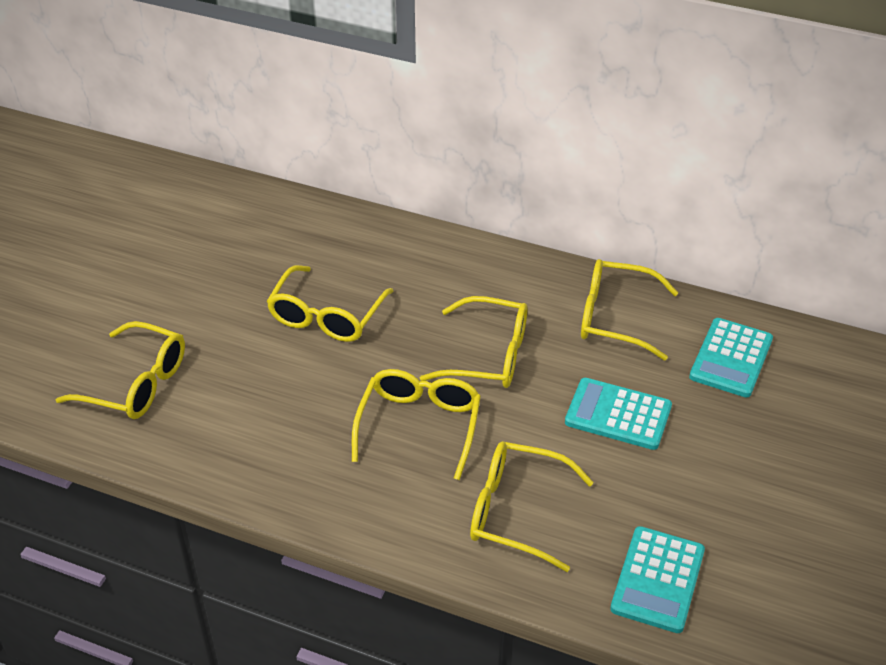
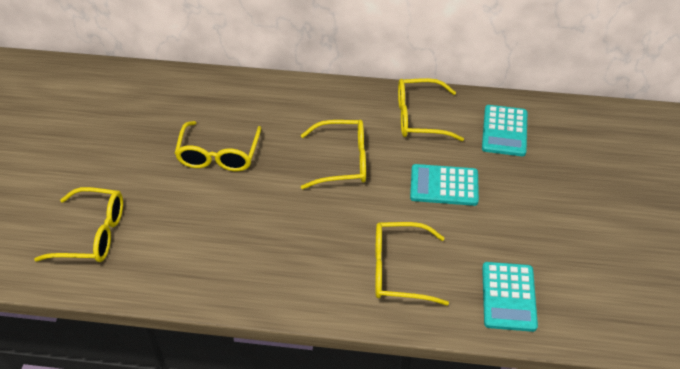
camera: 15 degrees left, 5 degrees up
yellow glasses [352,369,481,480] -> none

